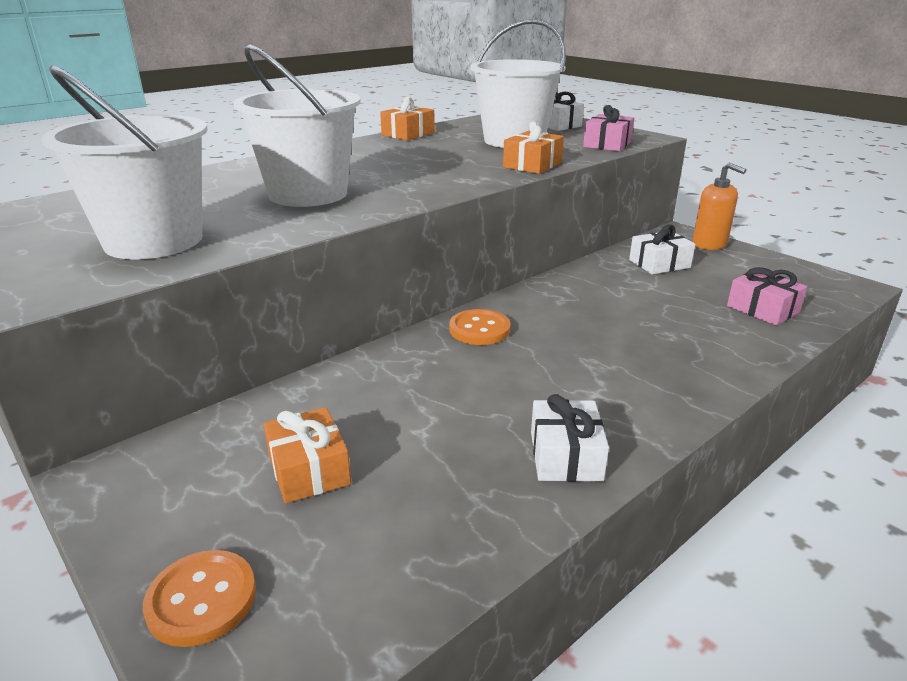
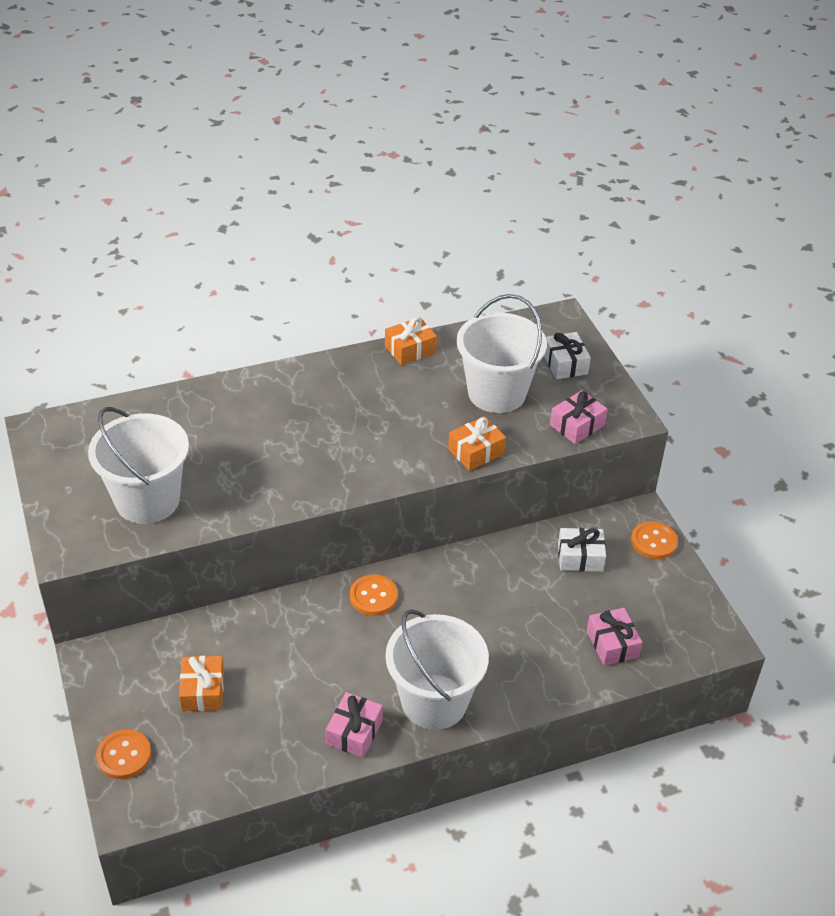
camera: 20 degrees right, 15 degrees up
white bucket [233,45,361,207] -> white bucket moved to [385,609,489,730]
white gift [531,394,609,482] -> pink gift [326,692,383,758]
orange soap dispenser [693,163,746,250] -> orange button [631,521,678,559]

